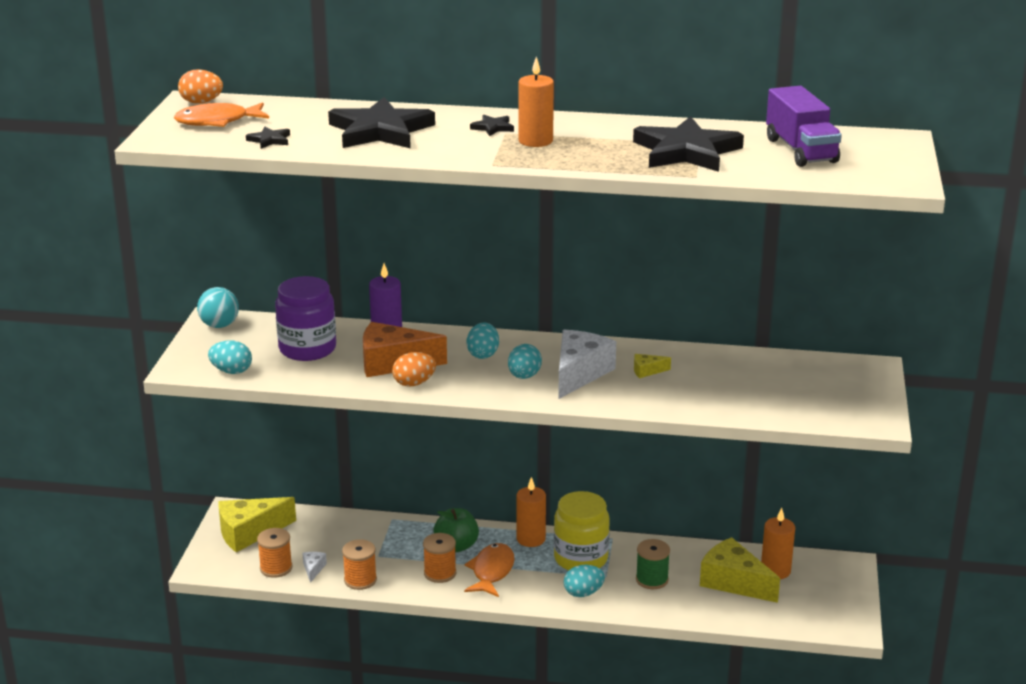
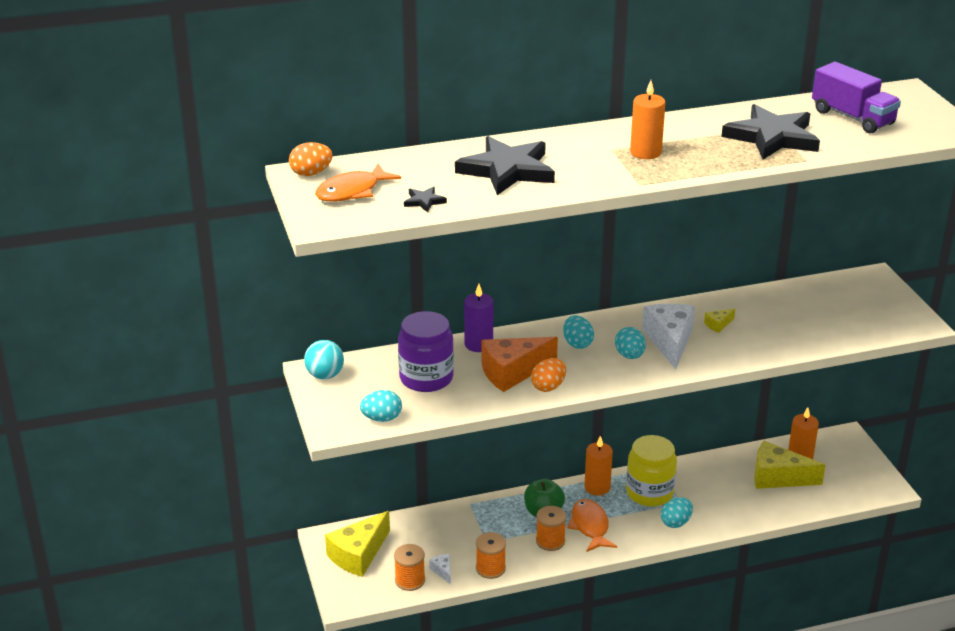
camera: 25 degrees left, 5 degrees up
black star [470,115,514,136] -> none
green spool [636,539,670,589] -> none

